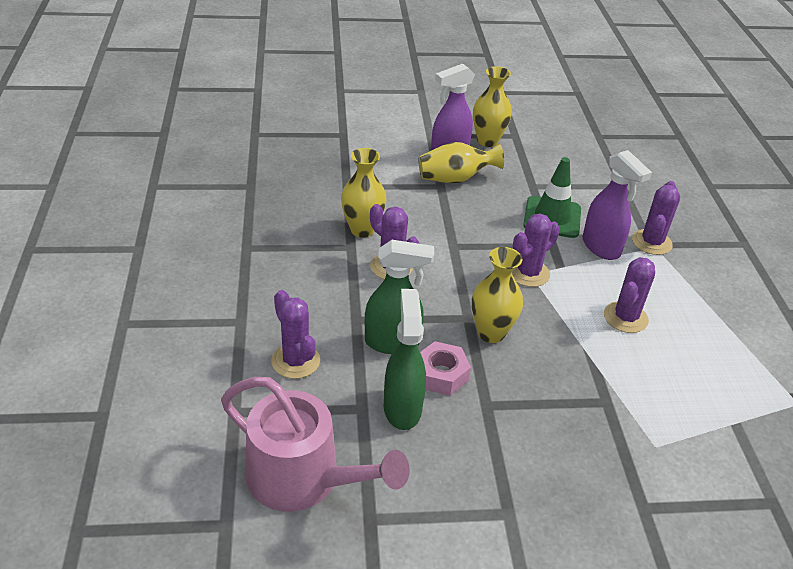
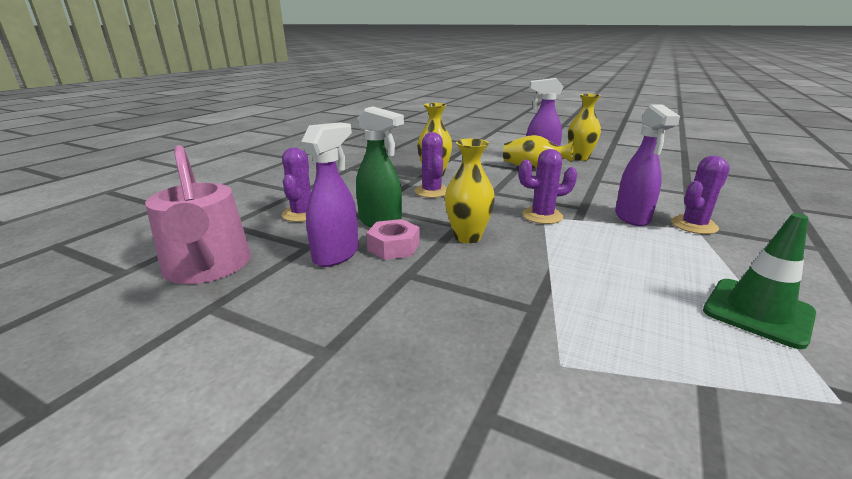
camera: 35 degrees right, 15 degrees down
green spray bottle [384,289,426,430] -> purple spray bottle [301,122,358,267]
green traffic cone [523,157,581,238] -> green traffic cone moved to [703,213,816,349]
purple cactus [604,257,655,333] -> none

